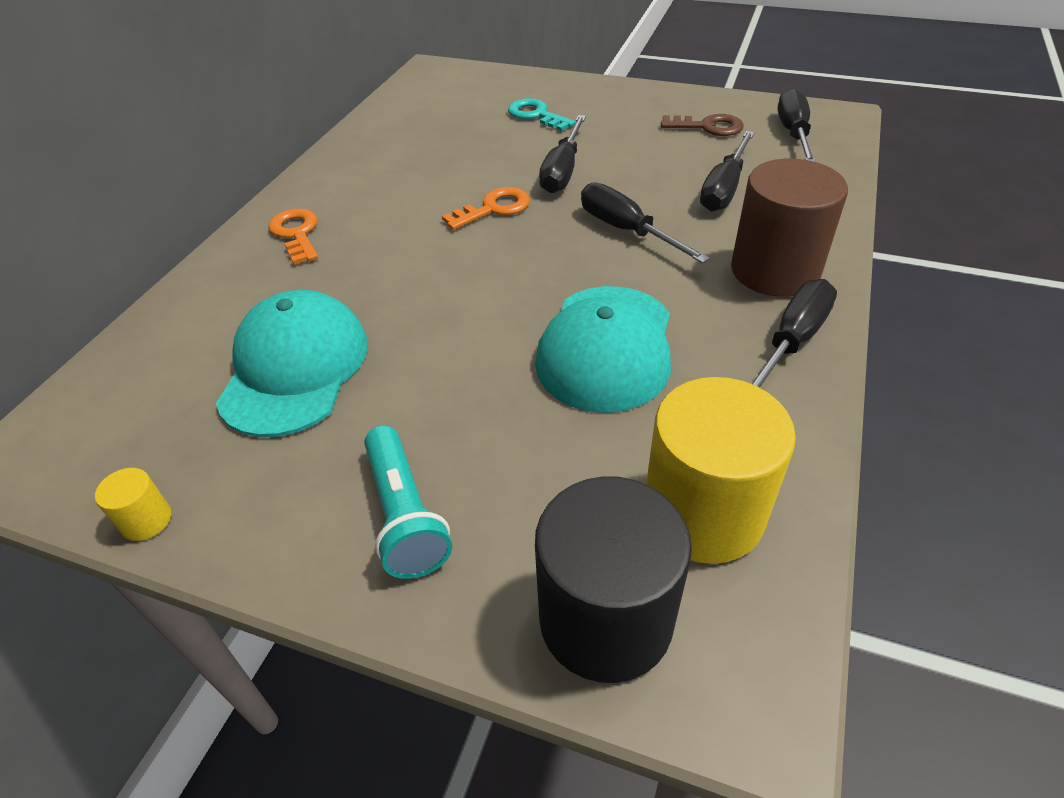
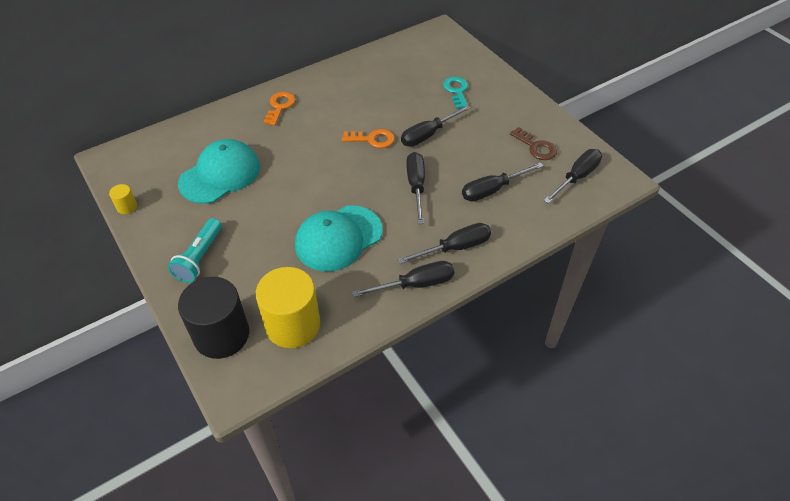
camera: 35 degrees right, 5 degrees up
brown cylinder [731,159,848,297] -> black screwdriver [397,223,491,264]

